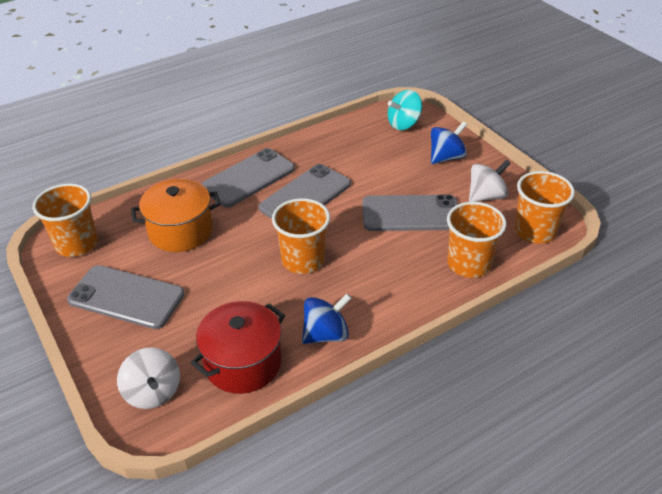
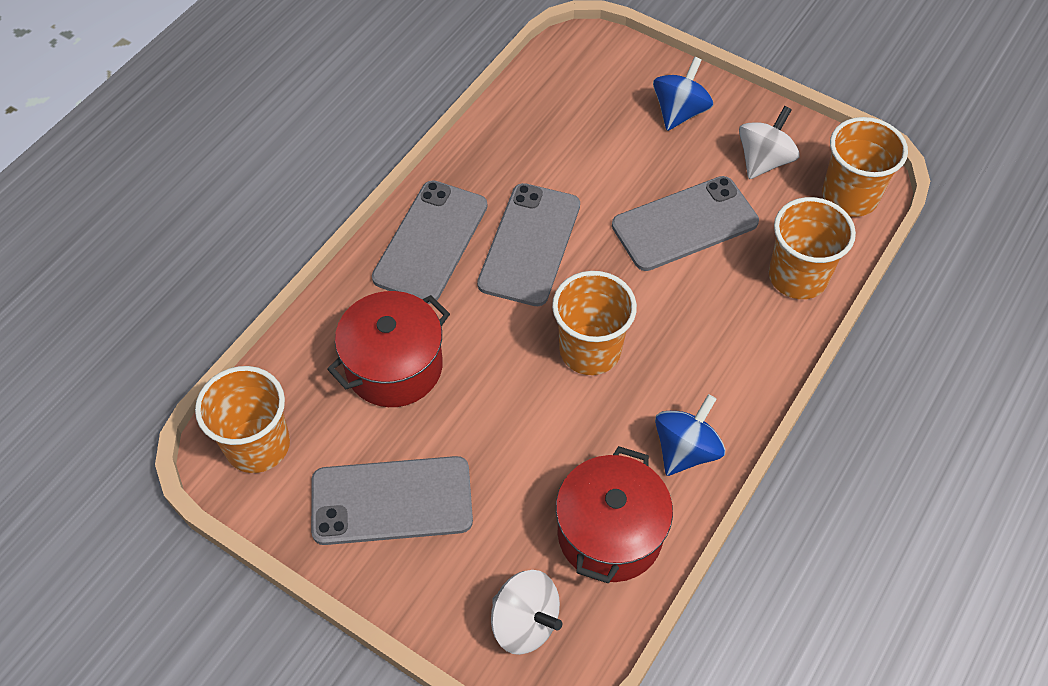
camera: 25 degrees left, 15 degrees up
orange pot [131,179,221,252] -> red pot [327,291,450,407]
turquoise spinning top [388,90,422,130] -> none

